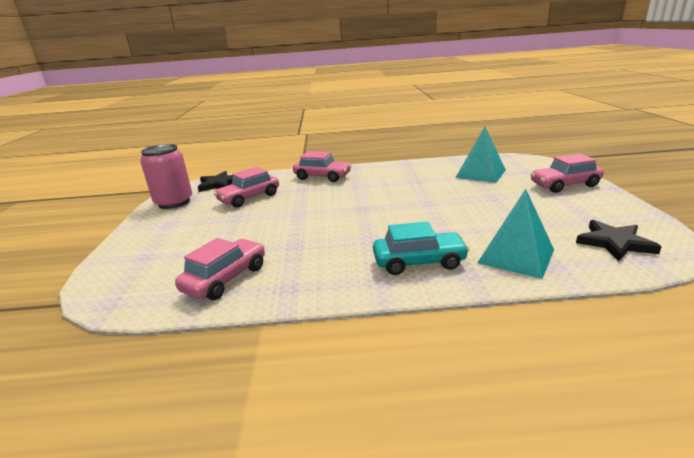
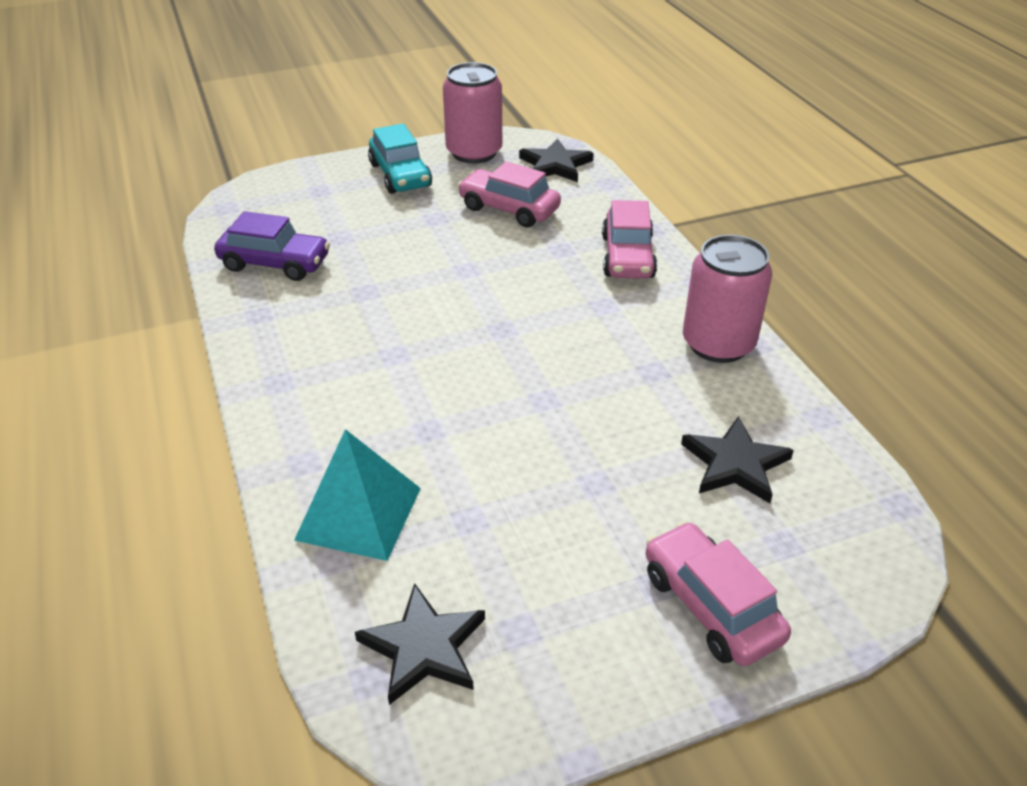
camera: 70 degrees right, 15 degrees up
pink car [175,238,265,300] -> purple car [214,211,330,281]
turquoise car [373,222,470,275] -> turquoise car moved to [368,124,432,194]
turquoise pyramid [455,127,506,183] -> black star [681,416,794,503]
none -> pink can [683,235,772,363]

